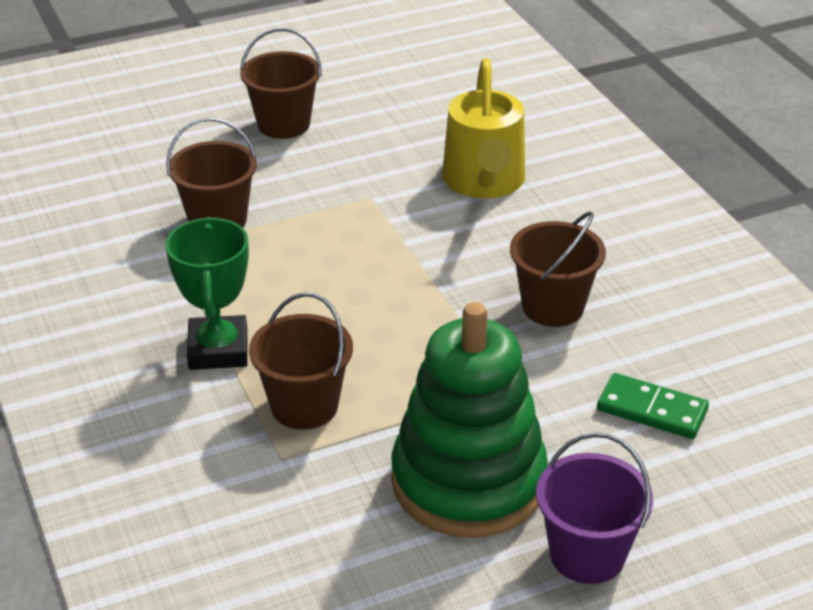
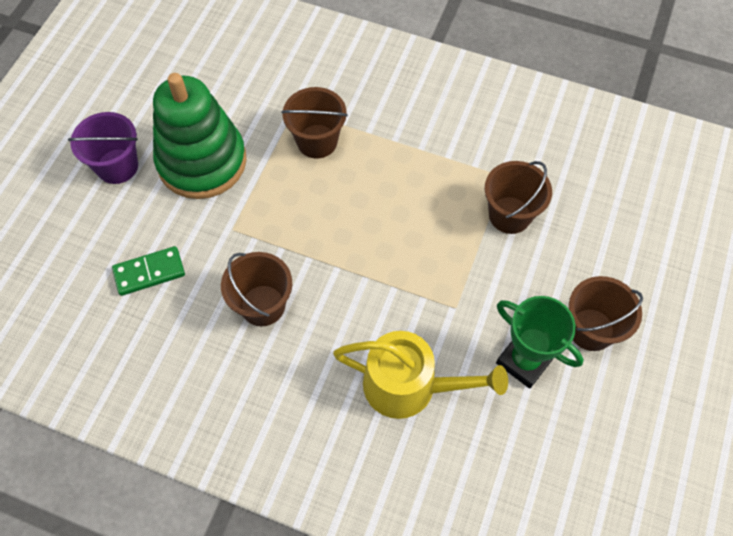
camera: 135 degrees right, 25 degrees up
green trophy [165,217,249,370] -> green trophy moved to [496,296,583,388]
yellow watering can [442,58,525,198] -> yellow watering can turned 150 degrees clockwise [333,331,508,419]

